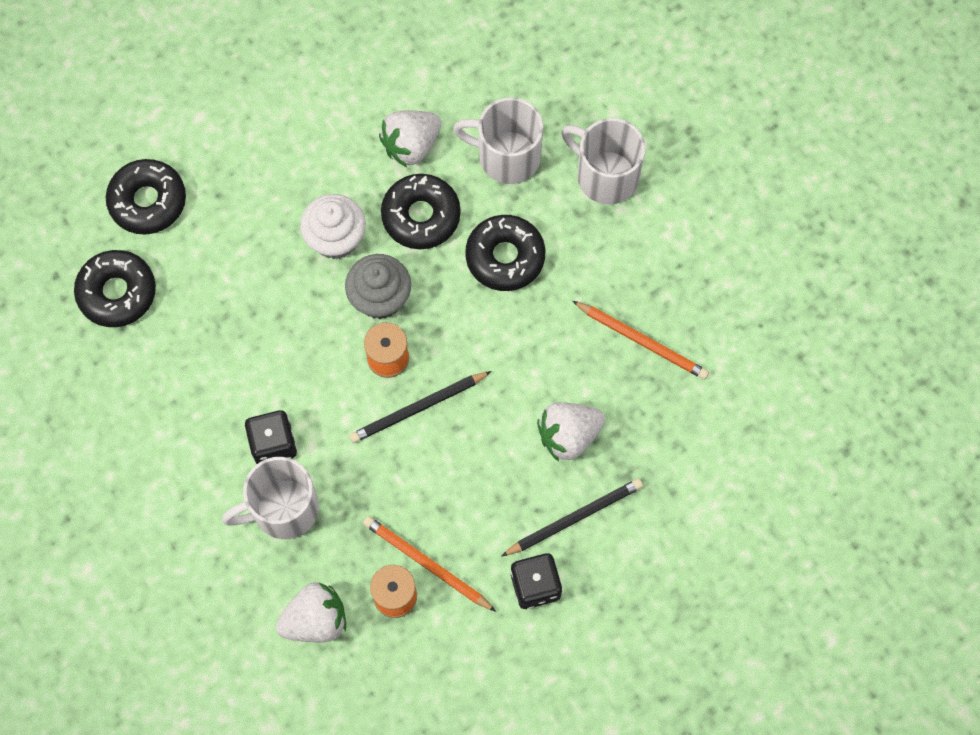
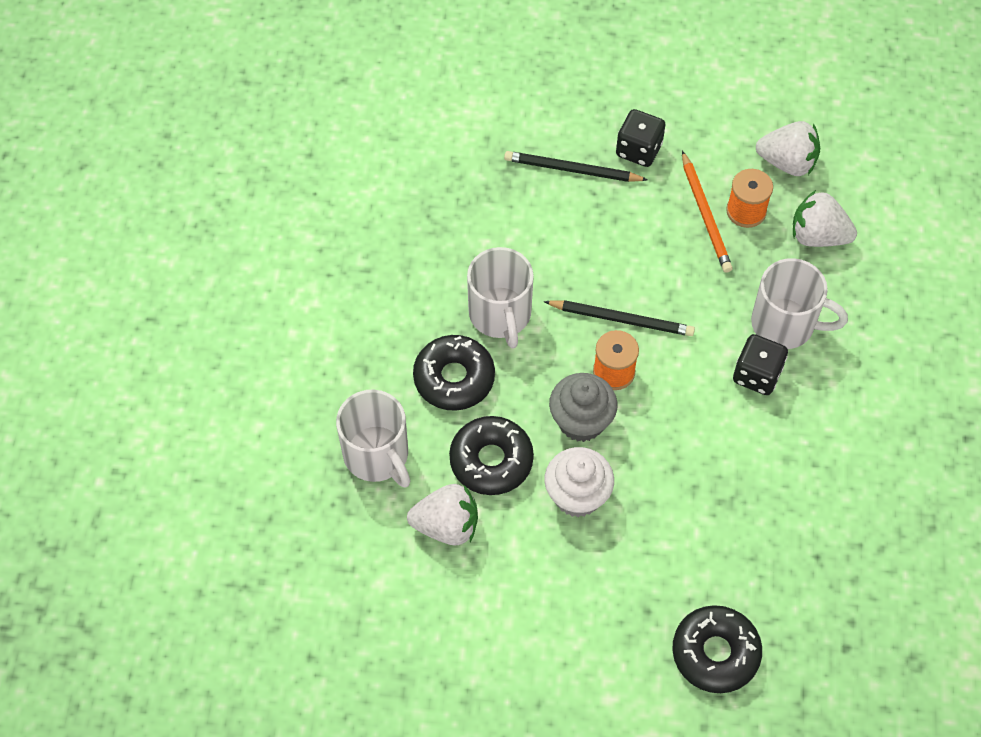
camera: 140 degrees left, 10 degrees down
black donut [74,250,156,327] -> none
white strawberry [537,402,605,462] -> white strawberry moved to [756,121,820,176]
white mug [561,118,645,204] -> white mug moved to [467,247,534,348]
orange pencil [572,301,709,380] -> none

